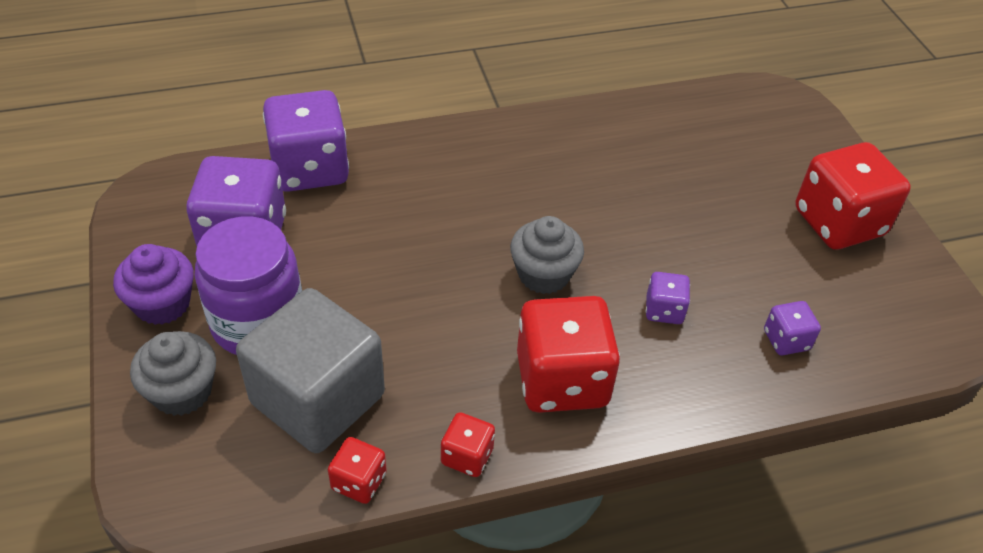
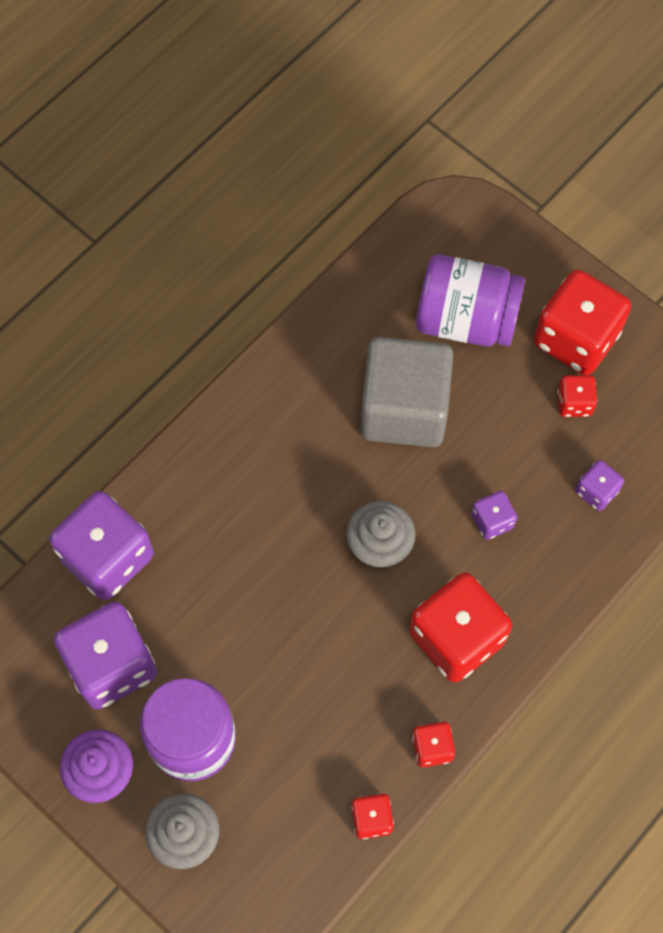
camera: 30 degrees left, 20 degrees up
grey cube [236,288,385,453] -> grey cube moved to [361,337,453,447]
none -> purple jar [416,254,525,347]
none -> red dice [558,375,597,417]

